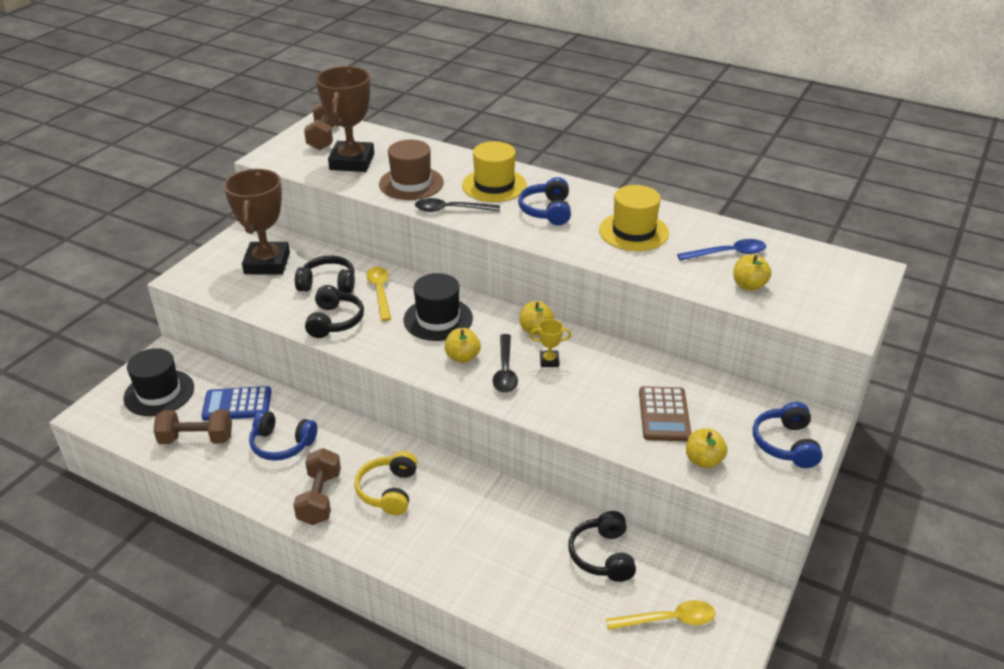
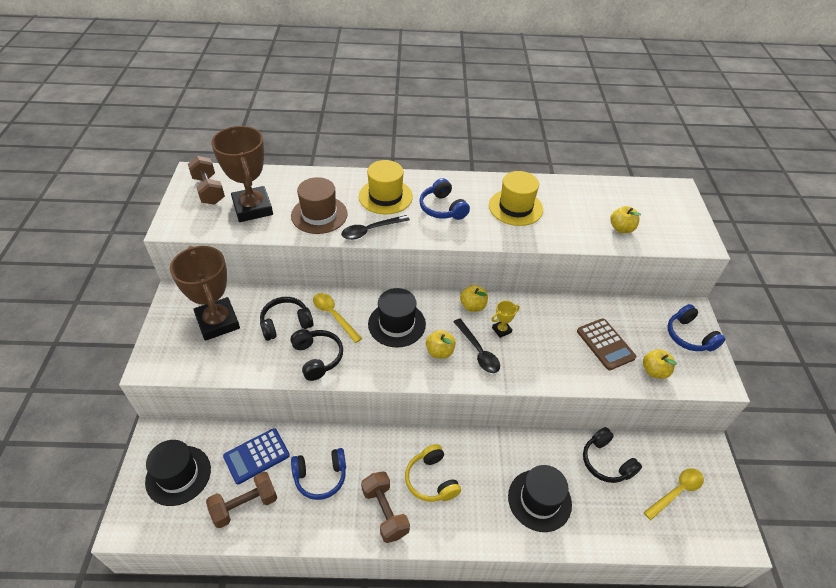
camera: 30 degrees left, 10 degrees up
blue spoon [677,239,766,261] -> none
none -> black hat [508,465,572,532]

